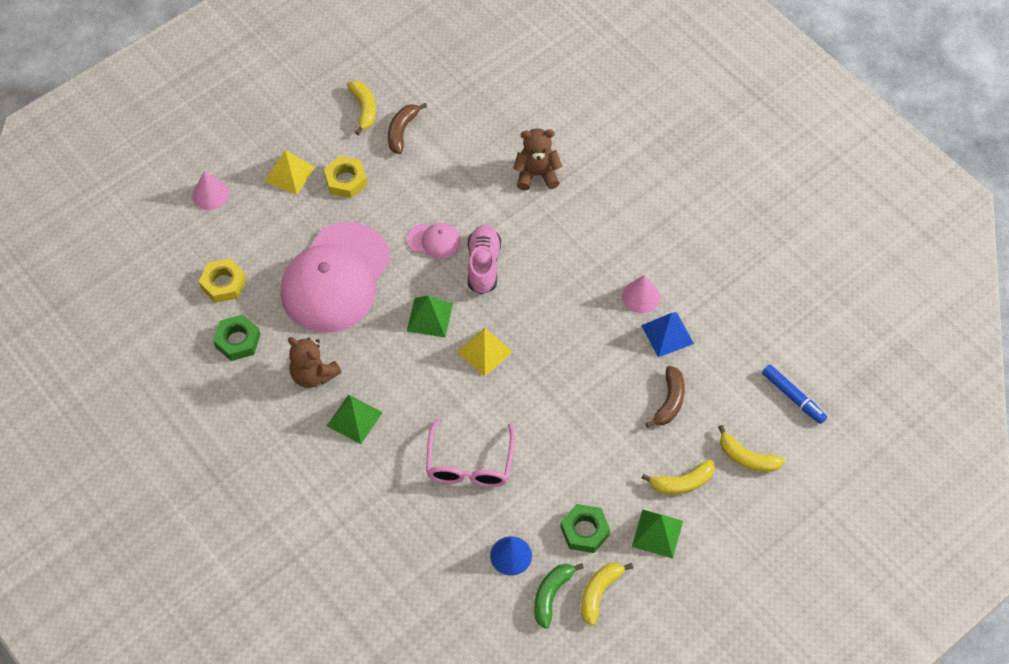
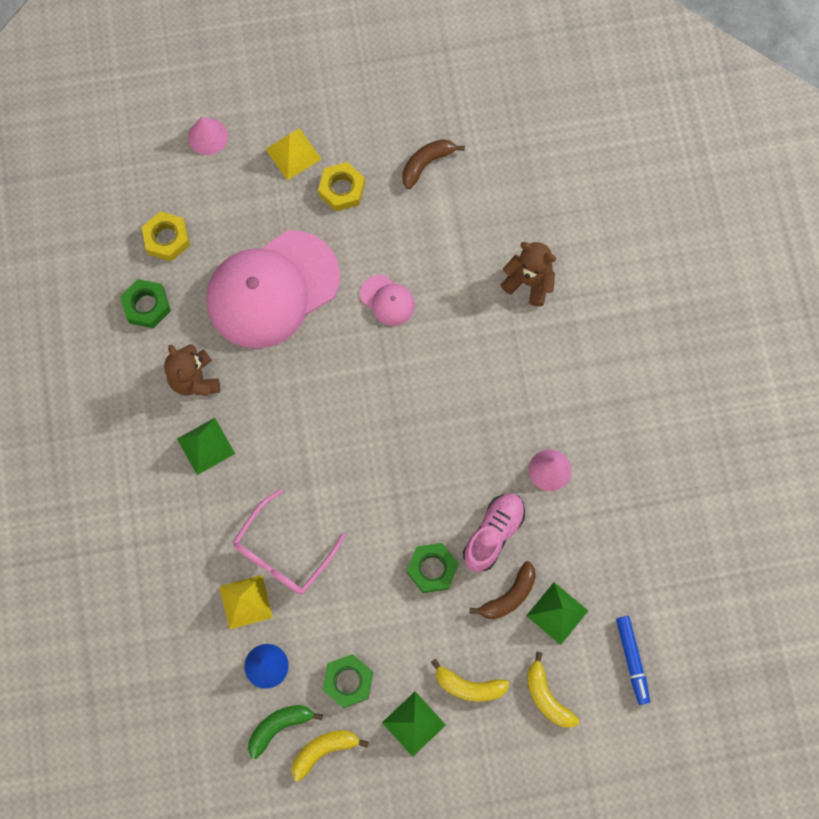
camera: 30 degrees right, 15 degrees up
yellow banana [347,80,376,135] -> none
green pyramid [407,295,453,337] -> green pyramid moved to [526,582,588,645]
yellow pyramid [457,328,513,376] -> yellow pyramid moved to [219,575,273,630]
pink shoe [468,225,501,294] -> pink shoe moved to [463,494,525,572]
blue pyramid [641,312,694,357] -> none
none -> green nut [407,543,459,593]

